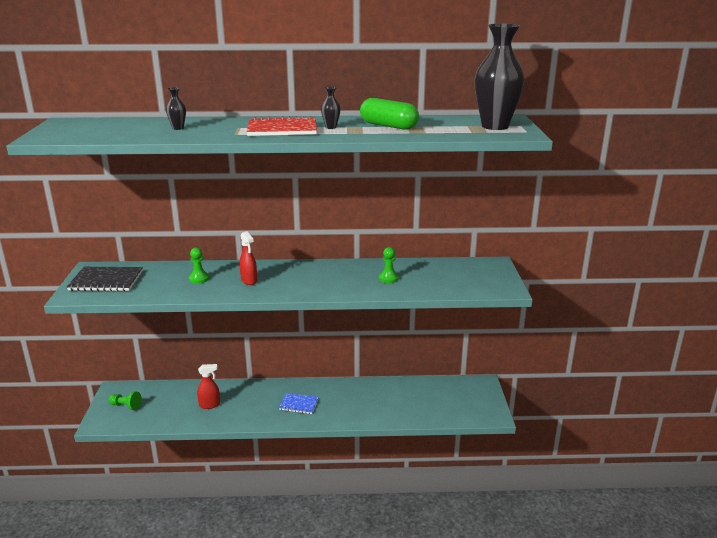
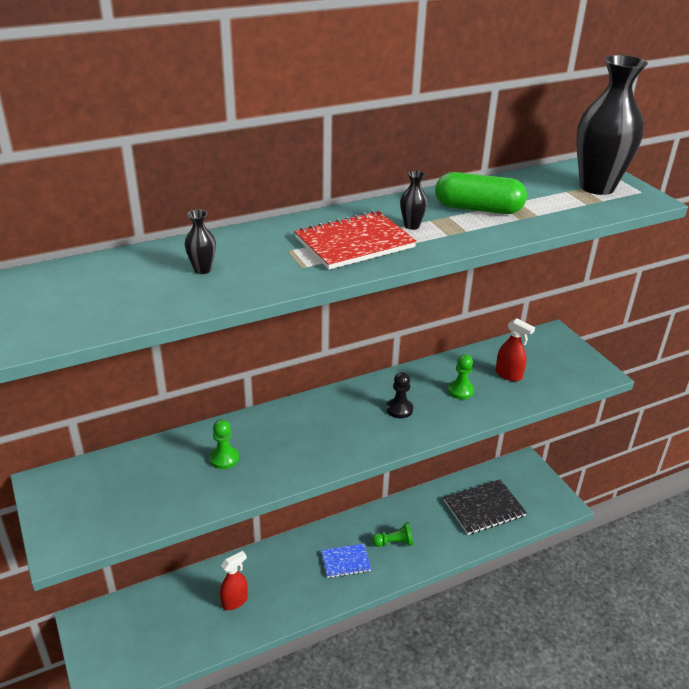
camera: 25 degrees left, 10 degrees up
black notebook [67,267,143,291] -> black notebook moved to [444,479,527,535]
green pawn [108,392,142,410] -> green pawn moved to [372,522,413,547]
red spray bottle [240,232,257,285] -> red spray bottle moved to [496,318,535,381]
none -> black pawn [386,372,413,418]

